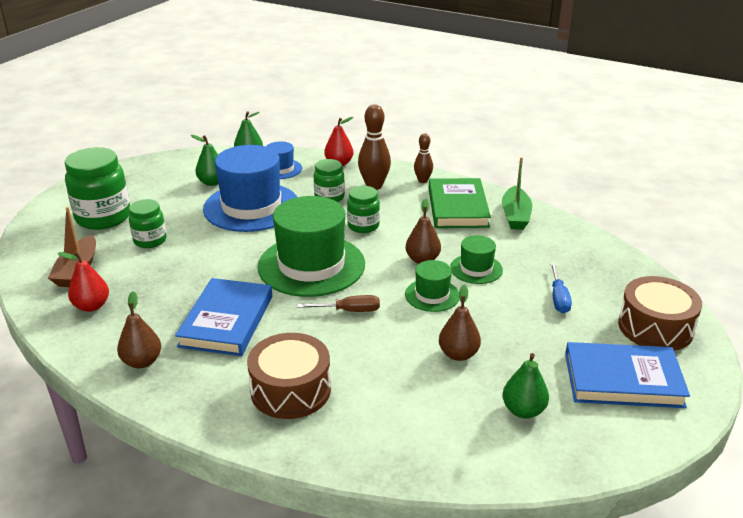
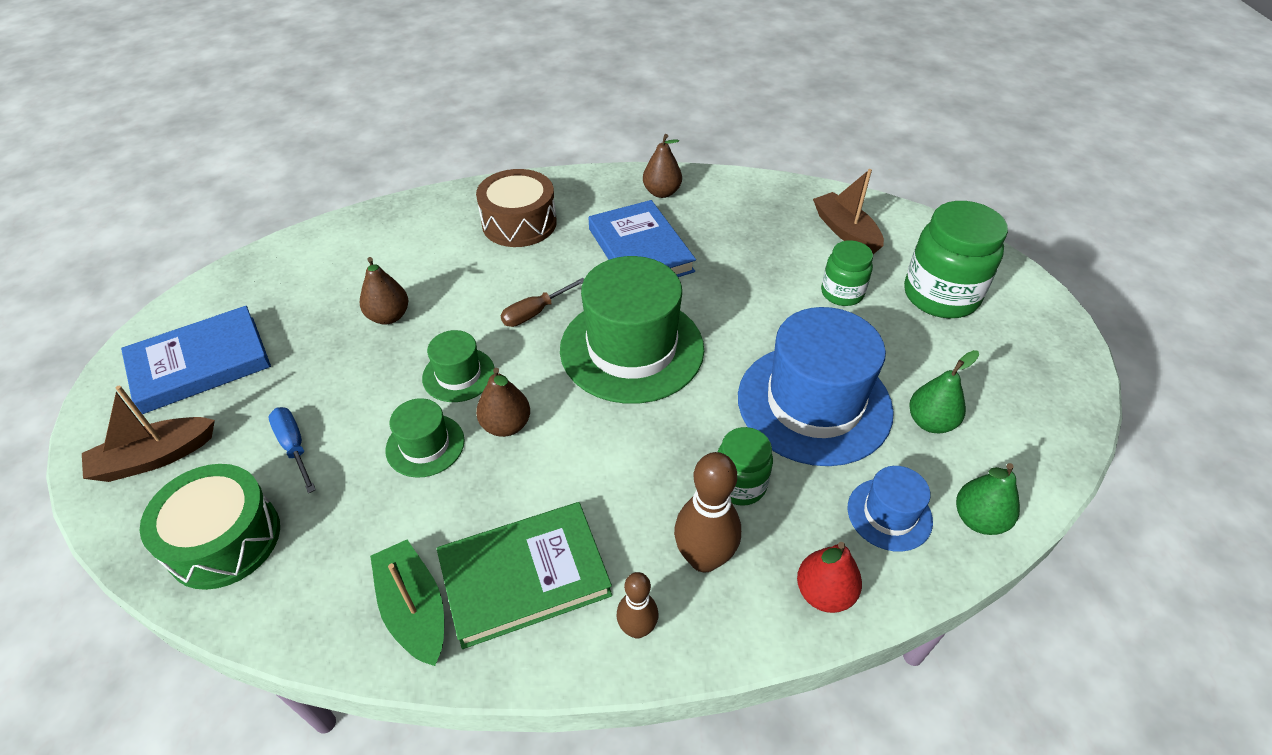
camera: 145 degrees right, 15 degrees up
red pear [57,252,109,312] -> none
green jar [347,186,380,233] -> none
green book [429,178,491,228] -> green book turned 75 degrees counterclockwise [437,502,612,649]
green pear [502,353,549,419] -> none
brown drum [618,276,702,351] -> brown boat [82,386,215,482]
none -> green drum [140,464,280,590]

